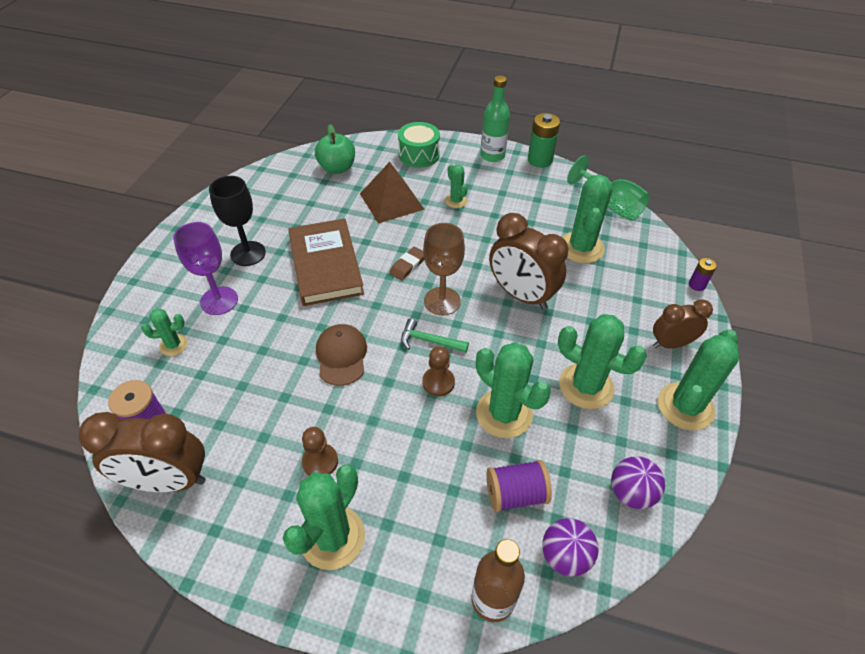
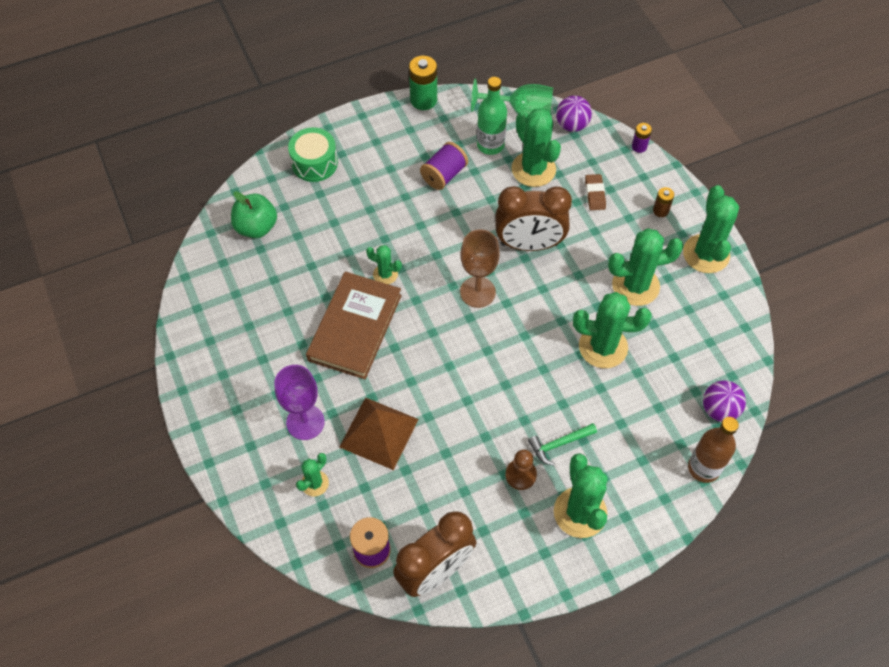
camera: 40 degrees left, 10 degrees up
black goblet [209,176,266,266] -> none
brown book [288,219,364,306] -> brown book turned 75 degrees clockwise [306,272,402,379]
brown cap [316,324,367,386] -> none
brown pyramid [360,162,424,224] -> brown pyramid moved to [339,397,419,470]
brown eraser [390,247,424,281] -> brown eraser moved to [585,174,606,210]
green hammer [401,318,469,353] -> green hammer moved to [528,423,597,466]
brown pawn [422,346,455,396] -> none
green cactus [445,164,468,208] -> green cactus moved to [366,245,402,284]
green bottle [480,75,510,162] -> green bottle moved to [477,77,507,155]
purple spool [486,460,552,512] -> purple spool moved to [420,142,468,190]
purple ball [611,456,665,509] -> purple ball moved to [556,96,592,132]
brown clock [653,299,713,349] -> brown battery [653,187,674,217]

